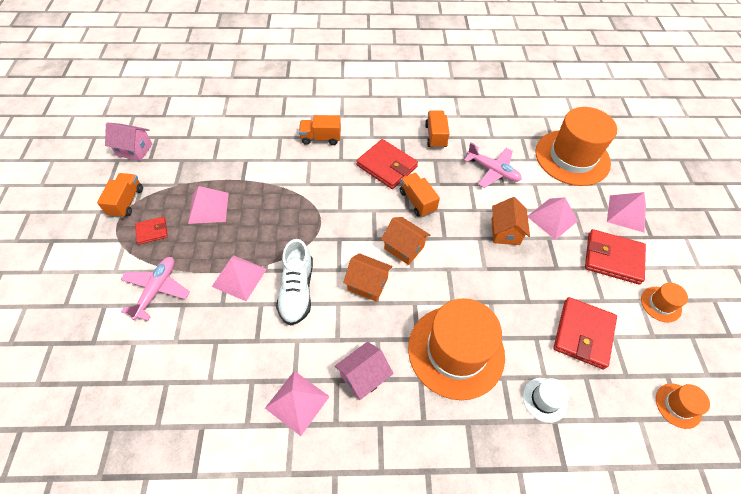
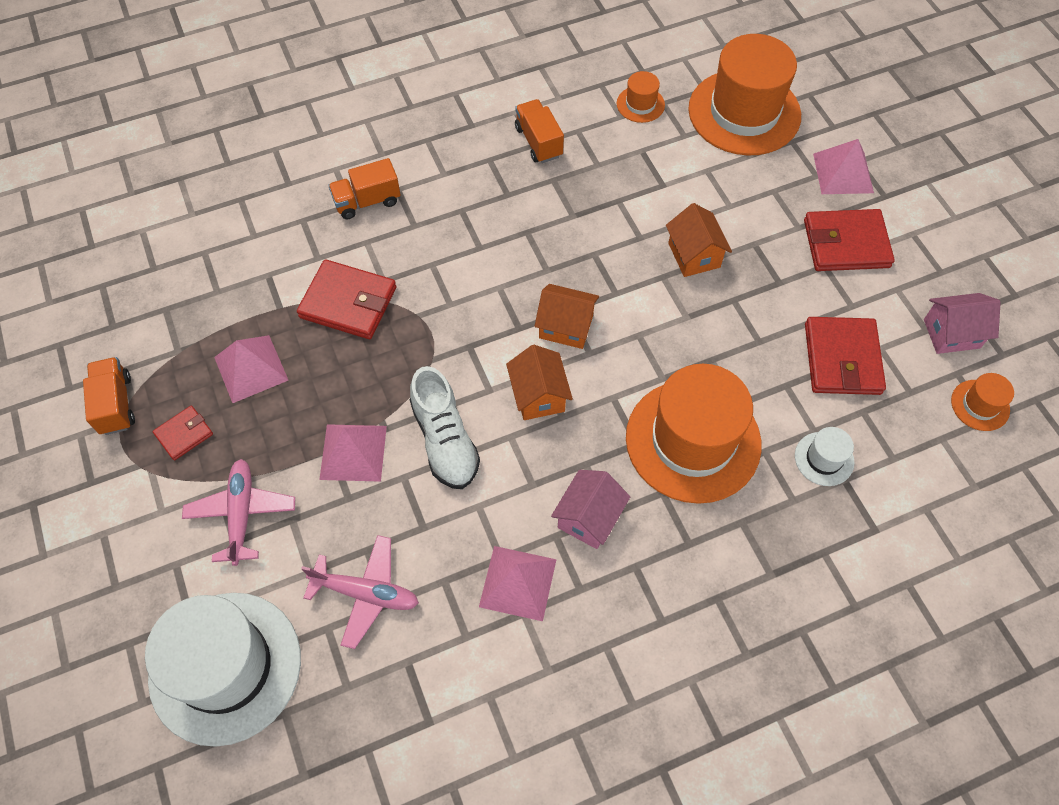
camera: 20 degrees left, 5 degrees up
pink house [105,122,152,161] -> pink house moved to [924,293,1001,354]
orange house [343,253,392,302] -> orange house turned 75 degrees clockwise [506,345,573,420]
red wallet [357,139,418,189] -> red wallet moved to [297,259,397,339]
orange truck [400,173,440,217] -> none
pink plane [464,142,522,188] -> pink plane moved to [301,535,419,649]
pink pyramid [528,197,578,240] -> none
orange hat [641,282,688,322] -> orange hat moved to [617,71,665,123]
none -> white hat [145,593,301,747]

